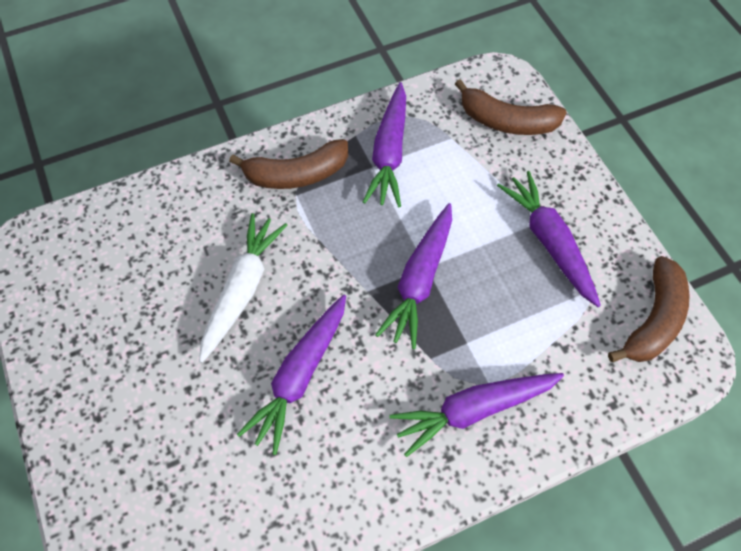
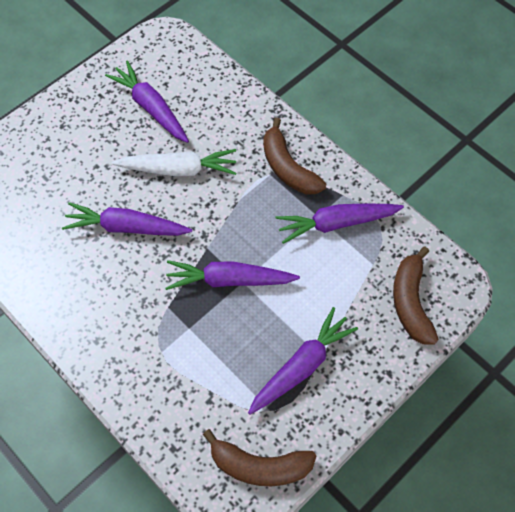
camera: 70 degrees right, 0 degrees up
purple carrot [389,373,564,457] -> purple carrot moved to [105,61,189,143]

